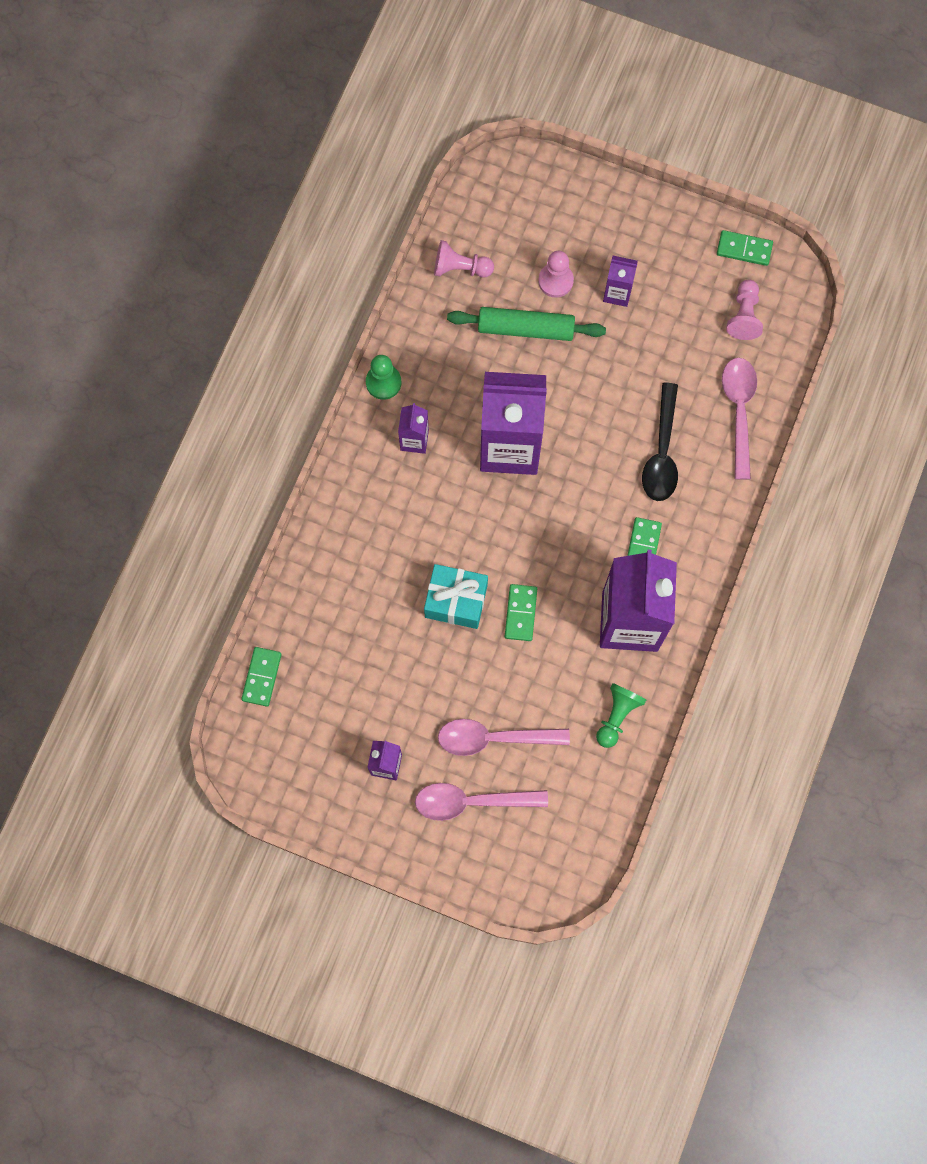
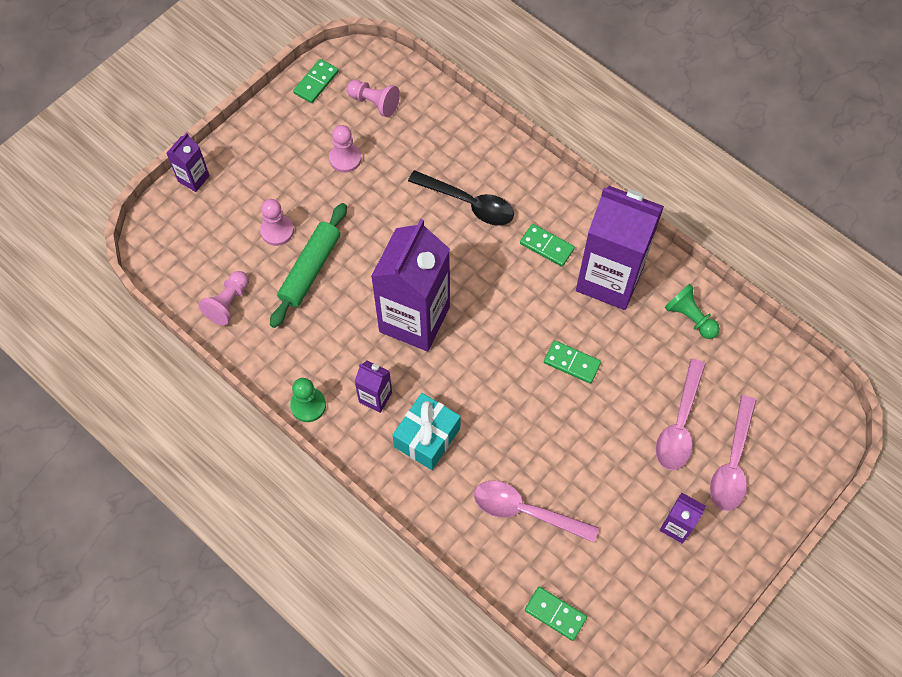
camera: 70 degrees left, 10 degrees down
turquoise gift [424,564,488,629] -> turquoise gift moved to [393,393,461,470]
purple carton [603,256,638,307] -> purple carton moved to [166,133,210,192]
pink spoon [722,358,757,479] -> pink spoon moved to [474,481,599,543]
none -> pink pawn [329,125,362,173]

